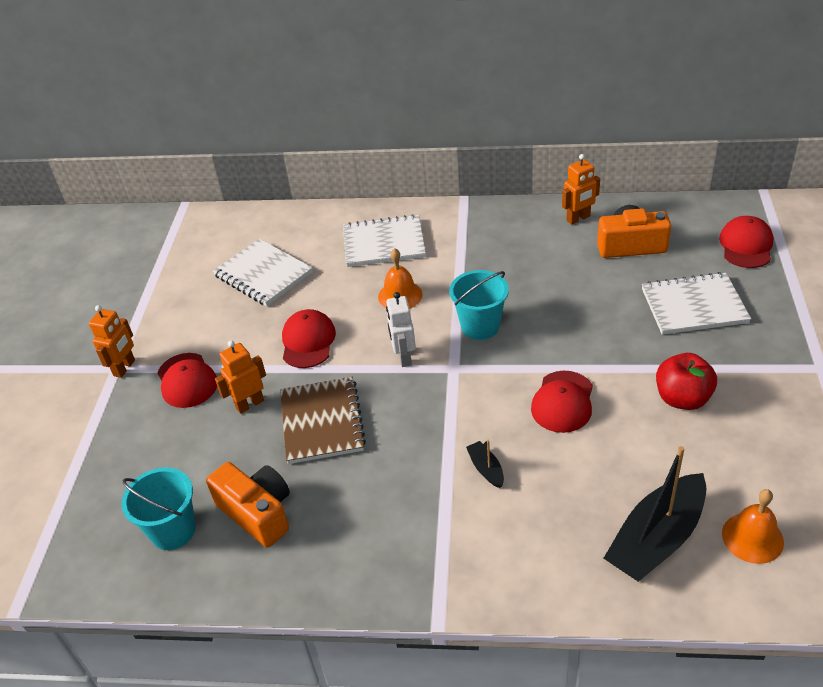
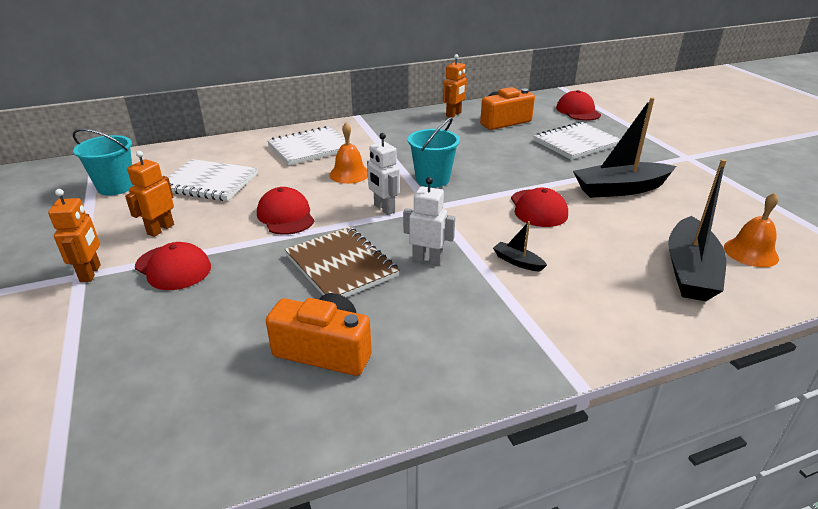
camera: 30 degrees left, 10 degrees down
turquoise bucket [121,467,196,550] -> turquoise bucket moved to [73,129,134,196]
orange robot [215,340,266,414] -> orange robot moved to [125,151,174,237]
red apple [656,353,717,410] -> black boat [573,97,676,198]
none -> white robot [403,177,455,265]

